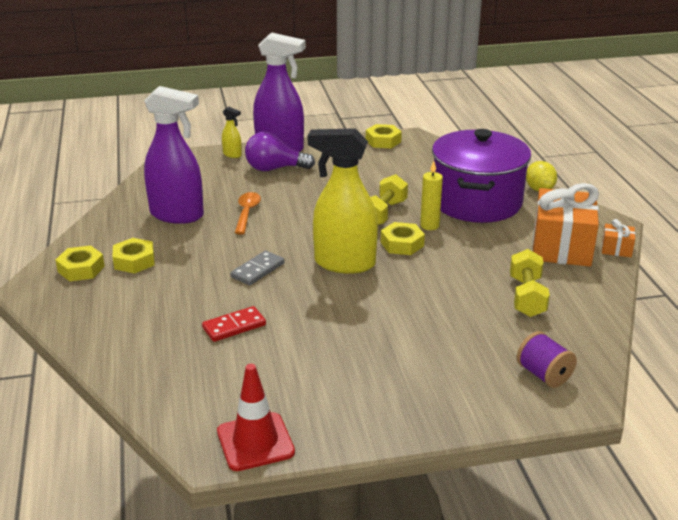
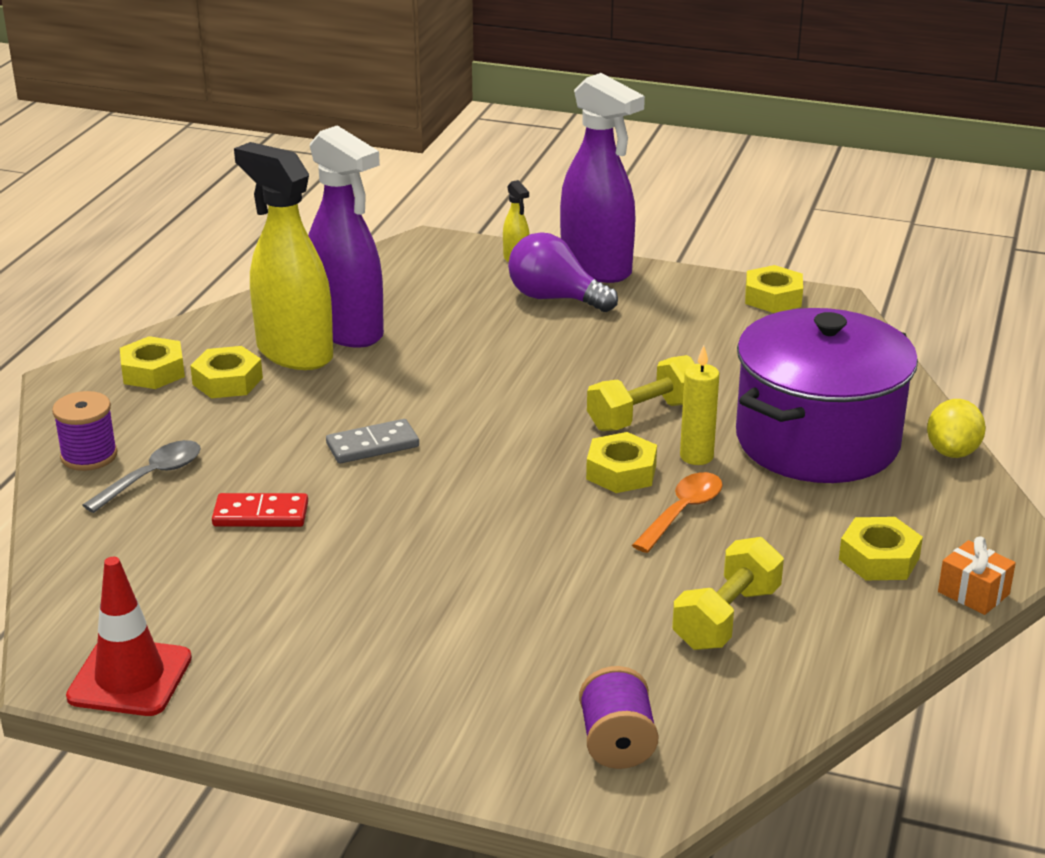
camera: 30 degrees right, 0 degrees up
orange spoon [235,192,261,235] -> orange spoon moved to [632,472,723,553]
yellow spray bottle [308,128,378,274] -> yellow spray bottle moved to [234,142,333,370]
orange gift [532,183,599,267] -> yellow nut [839,517,923,580]
none -> purple spool [52,391,118,471]
none -> grey spoon [83,440,201,513]

